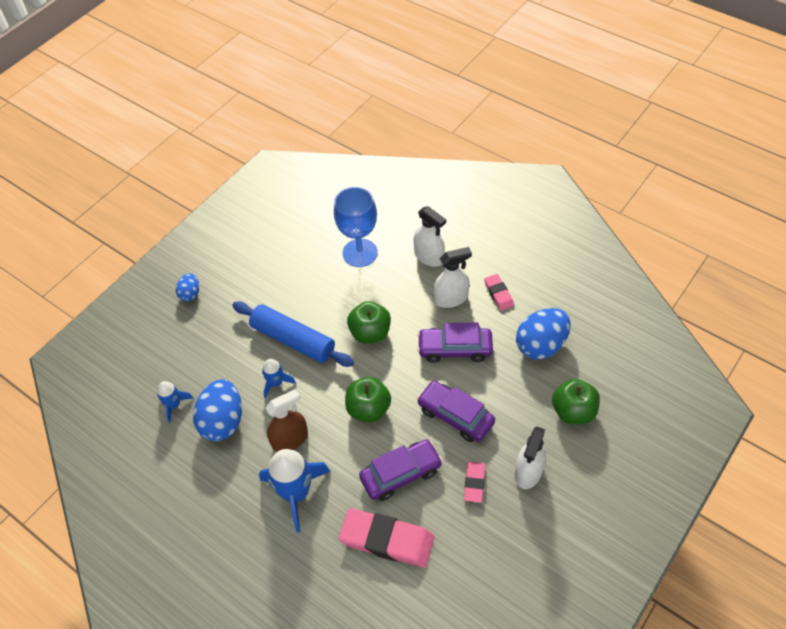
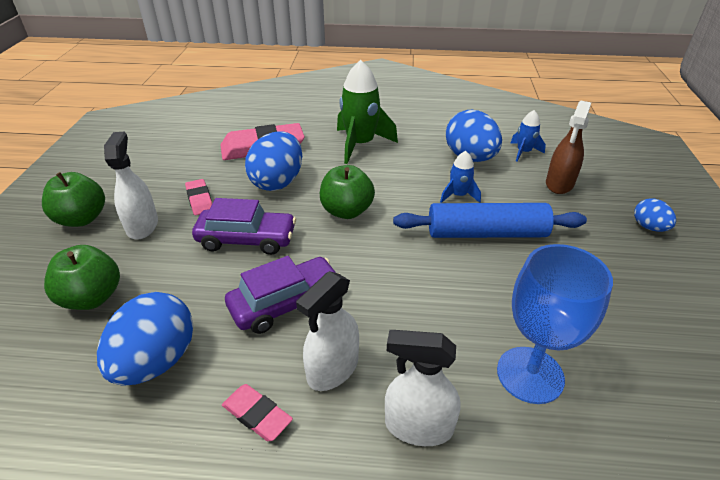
camera: 145 degrees right, 15 degrees down
blue rocket [259,449,330,532] -> green rocket [337,60,398,164]
brown spray bottle [265,389,308,452] -> brown spray bottle moved to [546,101,591,194]
green apple [347,301,391,343] -> green apple moved to [42,172,105,227]
purple car [359,439,443,501] -> blue egg [245,131,302,191]

